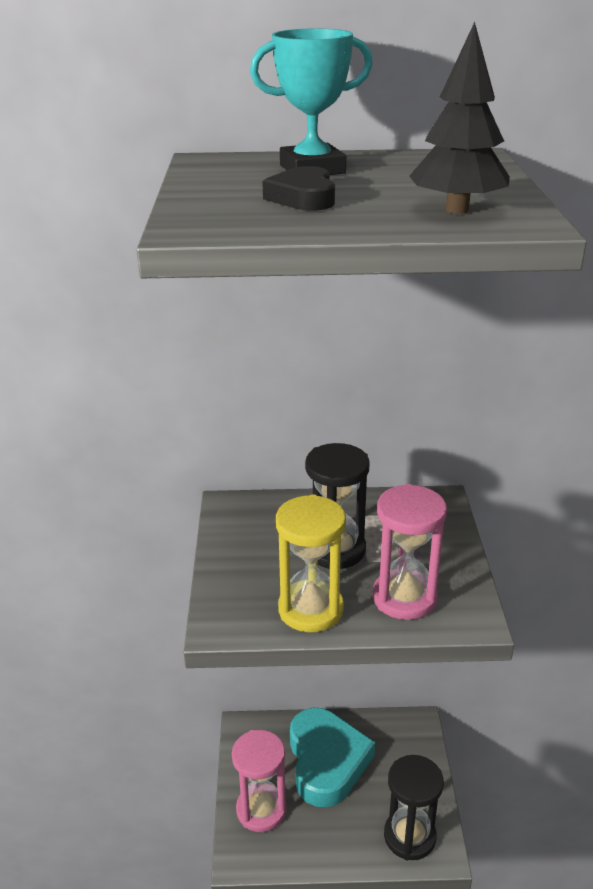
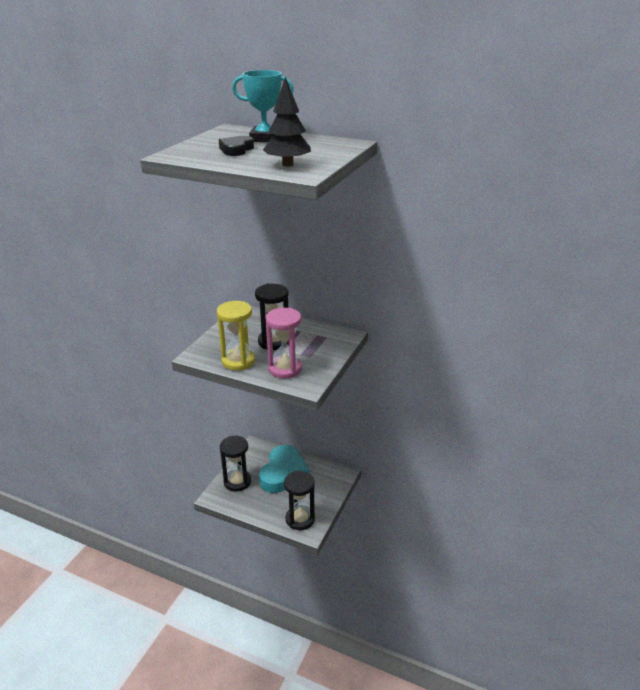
camera: 25 degrees right, 0 degrees up
pink hourglass [232,730,287,832] -> black hourglass [220,435,251,492]

